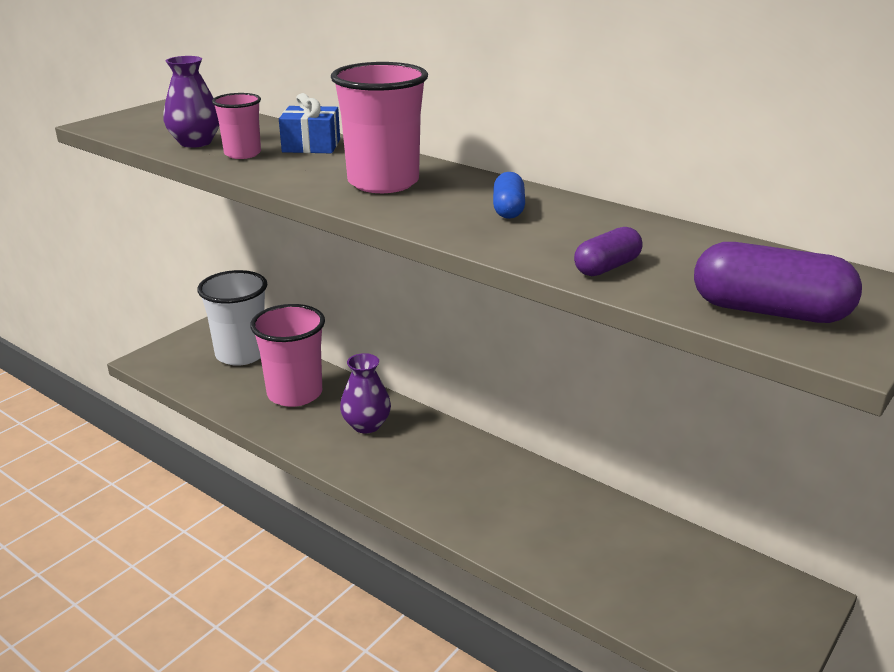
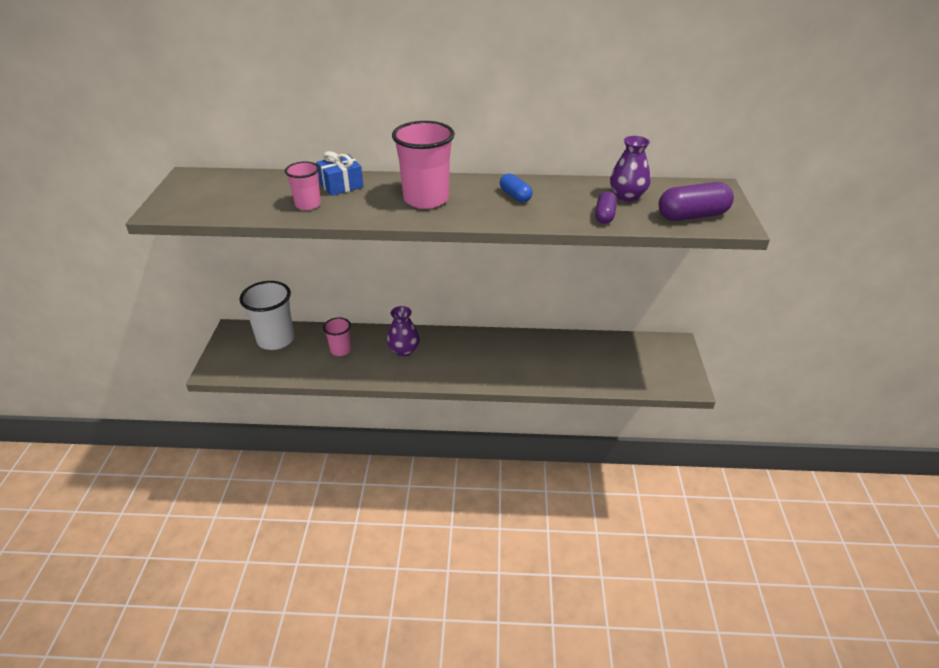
camera: 35 degrees left, 10 degrees up
purple vase [164,56,219,148] -> purple vase moved to [610,136,651,202]
pink cup [250,304,325,407] -> pink cup [323,317,351,356], size x0.55

